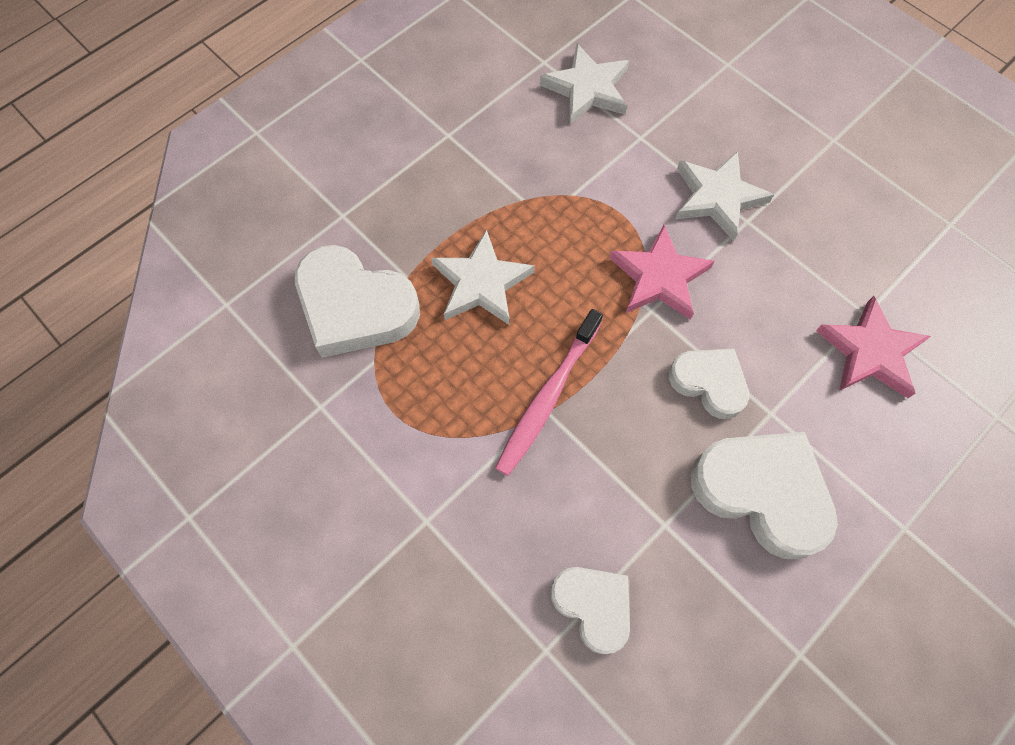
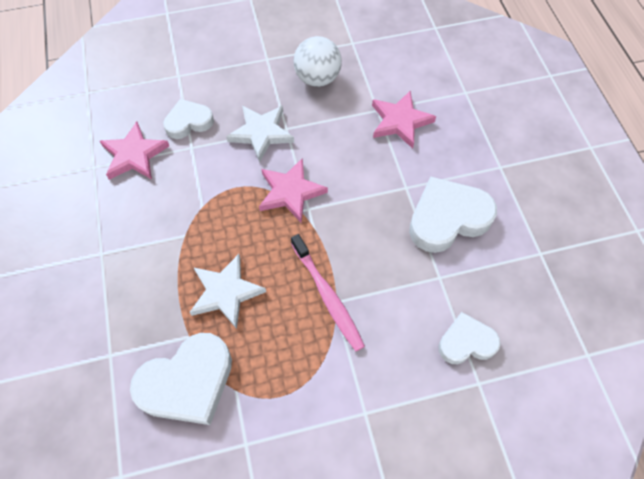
camera: 60 degrees left, 5 degrees down
white star [540,44,629,124] -> pink star [100,121,169,180]
white heart [669,348,749,419] -> white heart moved to [163,99,214,139]
none -> white ball [293,36,342,87]

